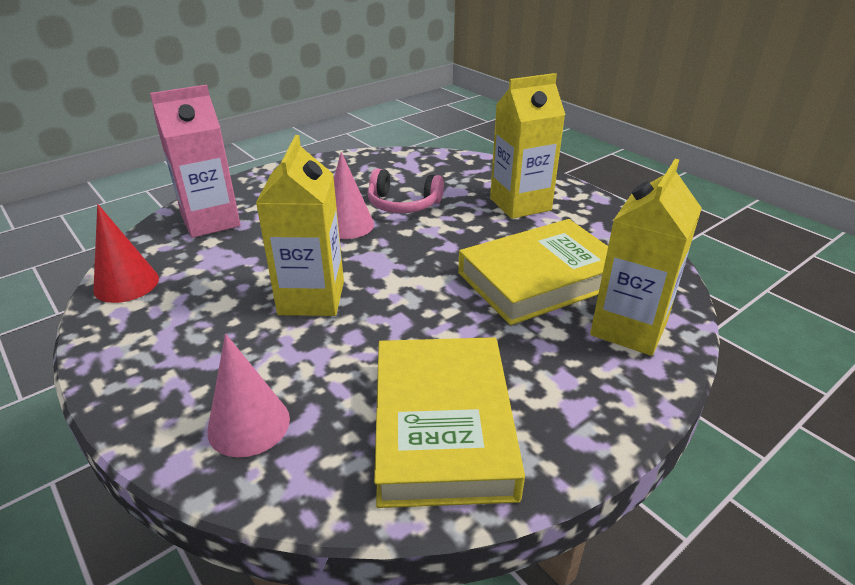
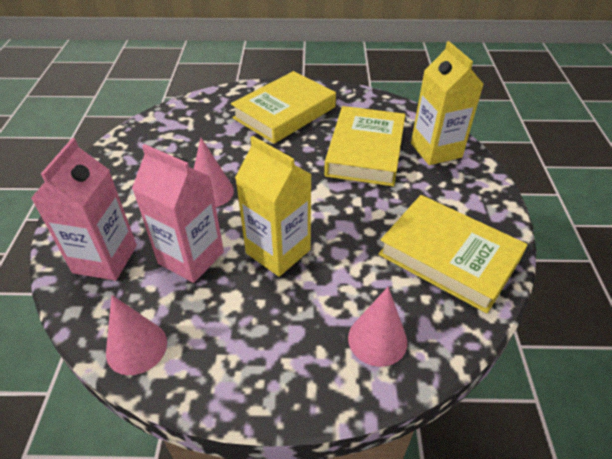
camera: 50 degrees left, 10 degrees up
red cone [93,204,159,303] -> pink cone [106,295,167,375]
pink headphones [368,169,444,213] -> none
yellow carton [490,73,566,219] -> yellow book [231,71,336,144]
none -> pink carton [132,144,224,283]

